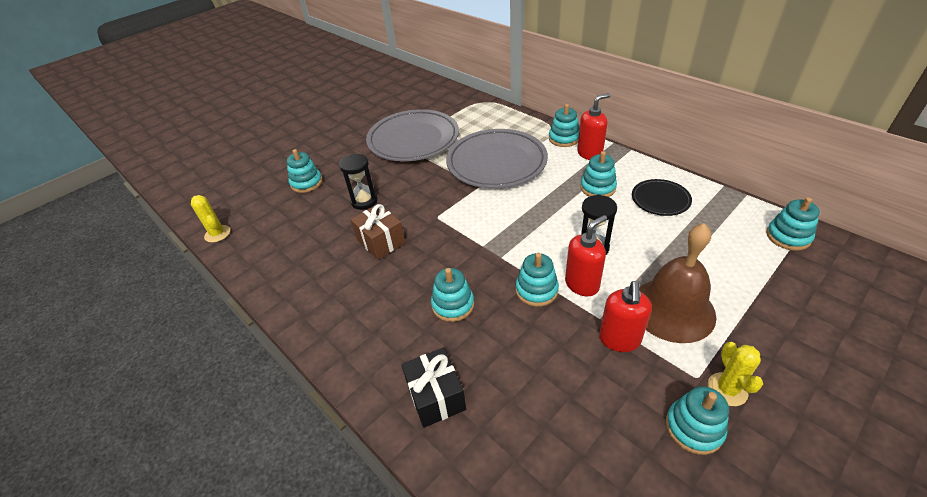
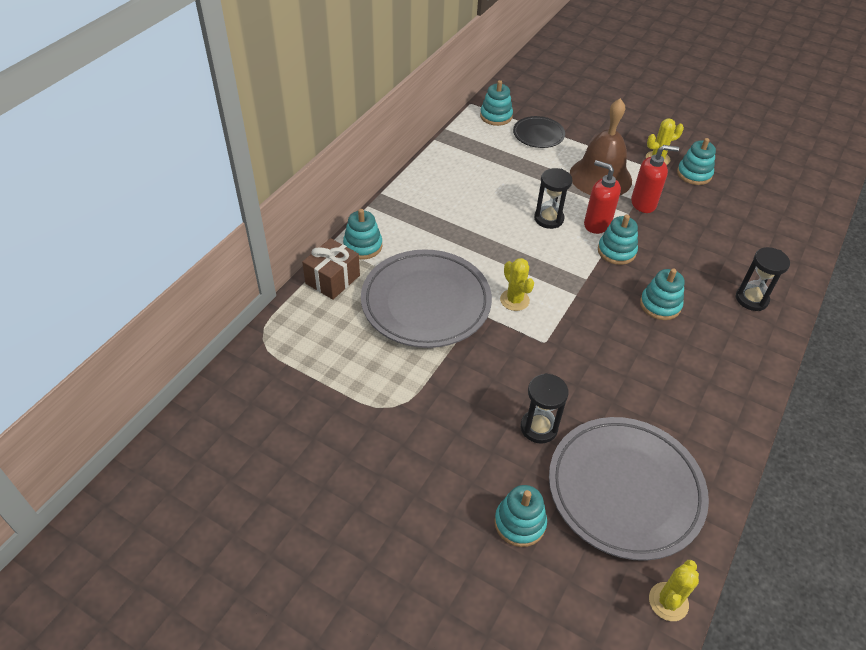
camera: 110 degrees left, 5 degrees up
brown gift [351,204,405,260] -> brown gift moved to [302,238,360,300]
grey plate [366,109,459,161] -> grey plate moved to [549,417,709,561]
black gift [401,348,466,428] -> black hourglass [735,247,790,311]
red soap dispenser [577,93,611,160] -> none
turquoise stacking toy [580,151,617,197] -> none
black plate [632,179,692,216] -> black plate moved to [513,116,565,148]
none -> yellow cactus [500,258,534,311]

